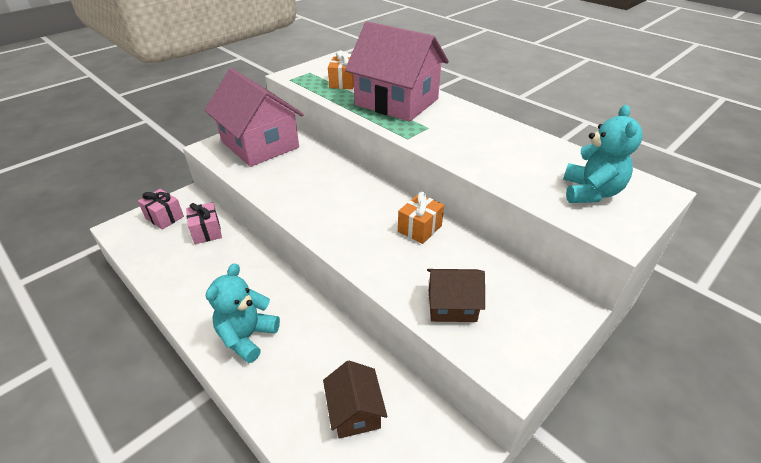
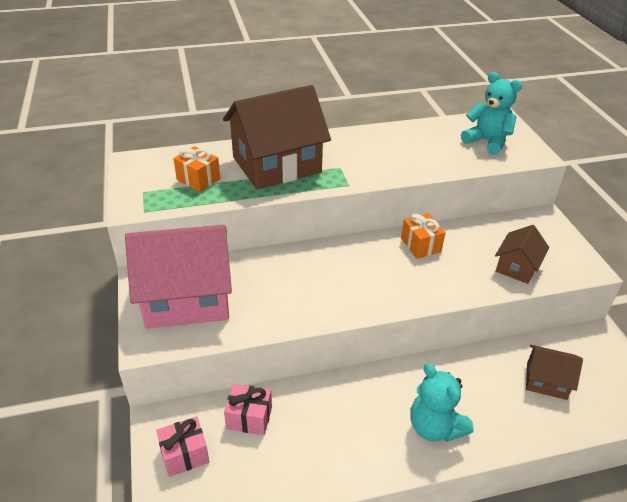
camera: 60 degrees left, 0 degrees up
pink house [345,21,449,122] -> brown house [223,85,331,190]

